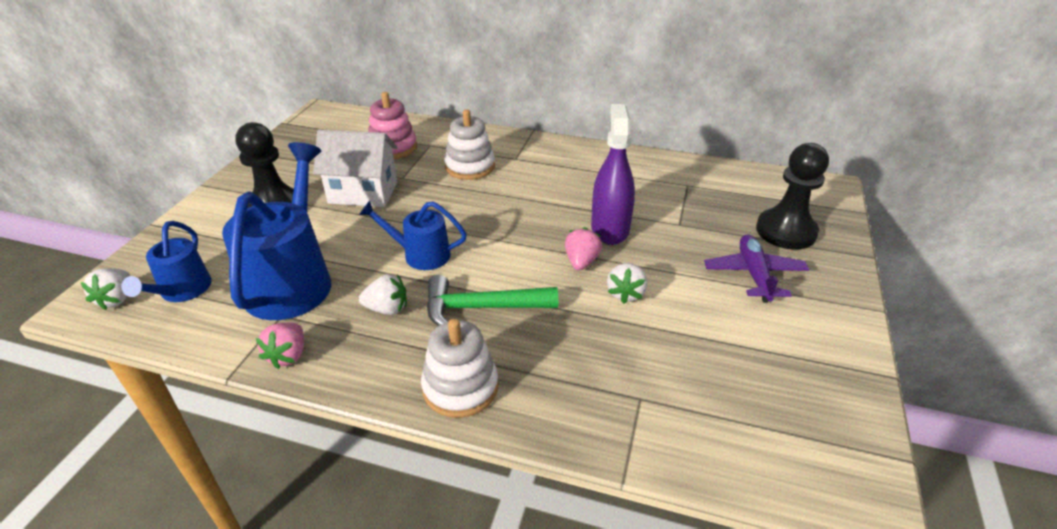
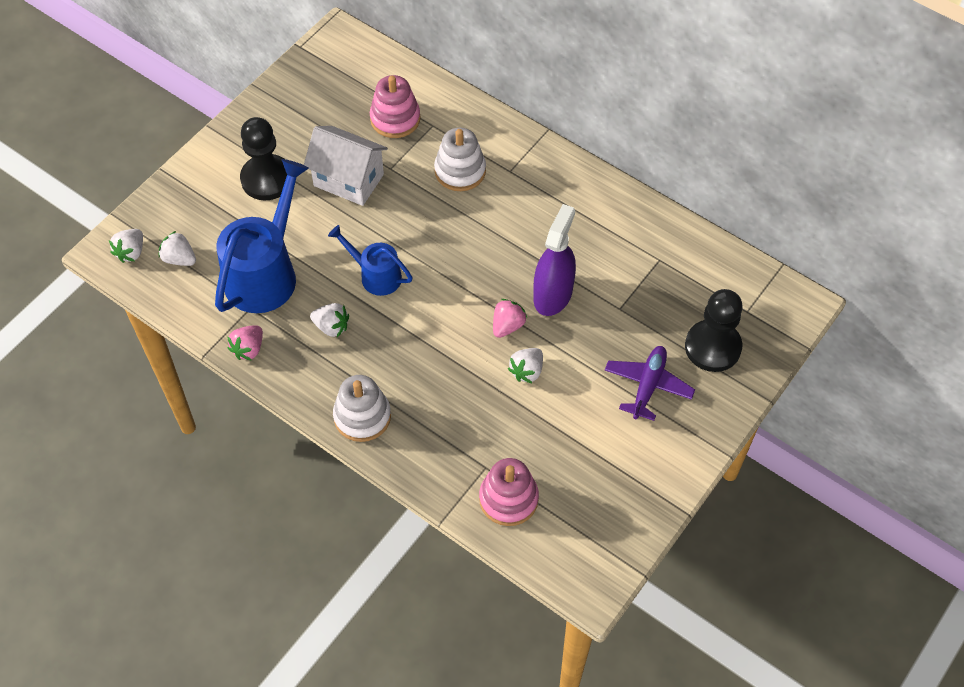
camera: 20 degrees right, 20 degrees up
blue watering can [121,221,212,302] -> white strawberry [159,231,196,266]
green hammer [427,275,558,326] -> none
none -> pink stacking toy [479,458,539,526]

